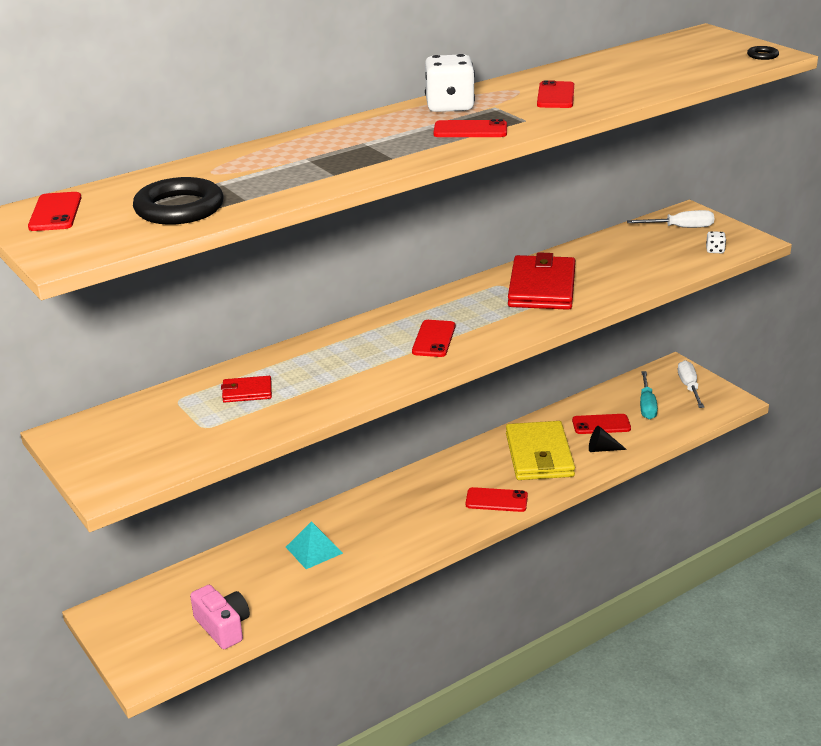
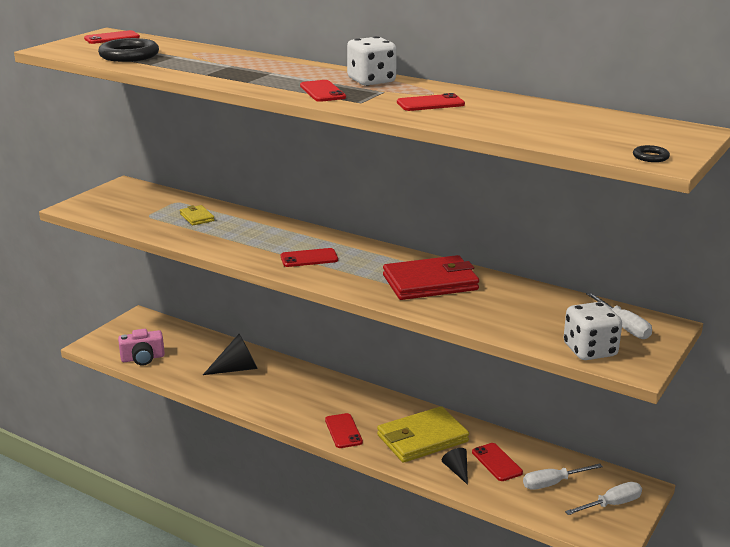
camera: 65 degrees right, 5 degrees down
pink camera [190,585,250,649] -> pink camera turned 45 degrees clockwise [118,329,165,366]
red wallet [221,376,272,403] -> yellow wallet [180,205,214,226]
turquoise pyramid [286,521,343,569] -> black cone [203,334,258,375]
turquoise screwdriver [640,371,658,419] -> white screwdriver [523,463,603,490]
white dice [706,231,726,253] -> white dice [564,302,622,360], size x2.26

